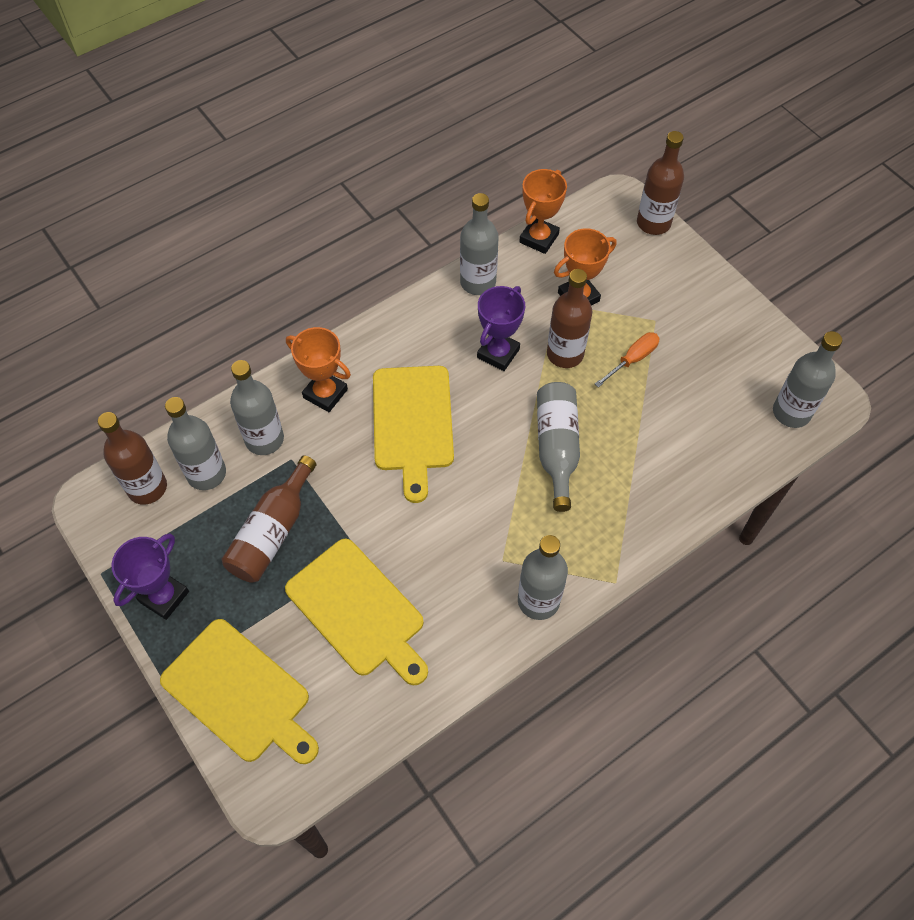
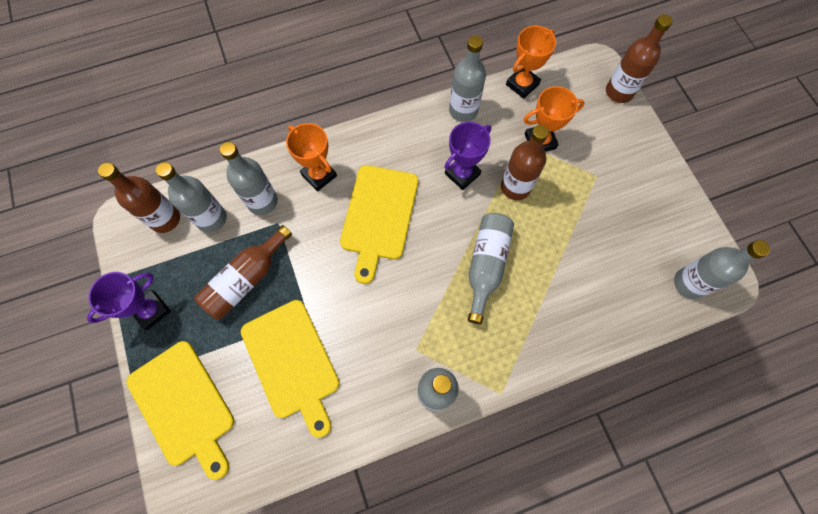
camera: 15 degrees right, 10 degrees up
orange screwdriver [595,332,660,388] -> none

